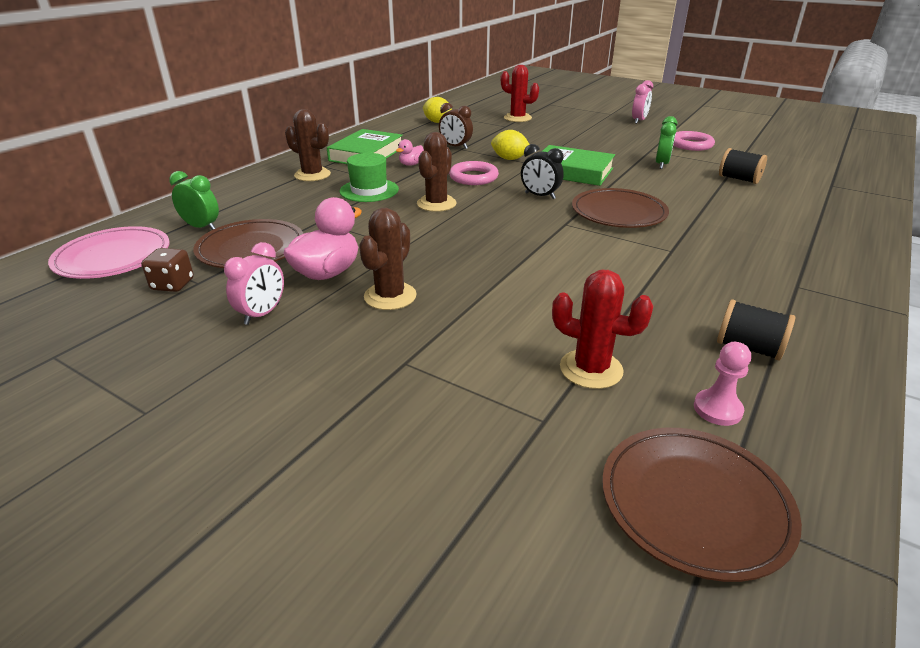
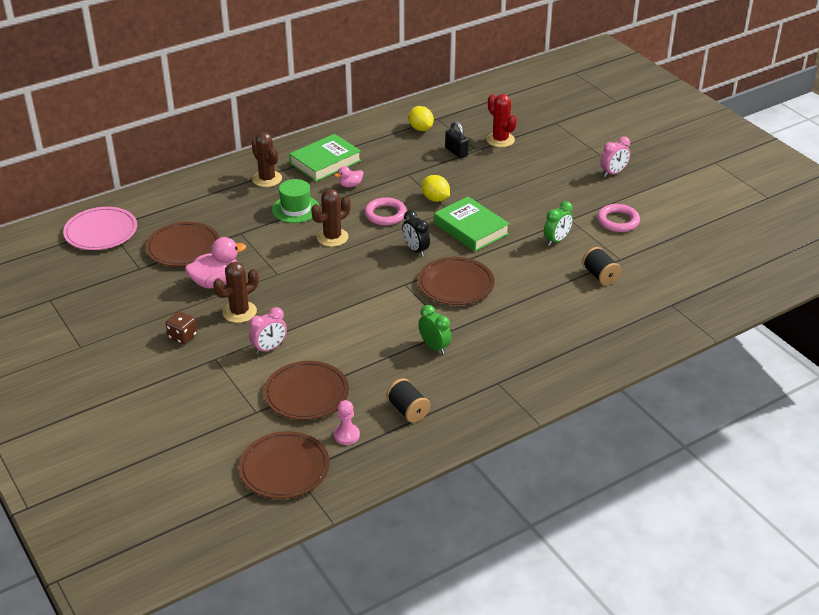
camera: 25 degrees right, 5 degrees up
brown dice [141,248,194,292] -> brown dice moved to [166,311,197,345]
green clock [169,171,219,230] -> green clock moved to [418,305,452,354]
pink clock [224,242,284,325] -> pink clock moved to [249,307,287,354]
brown clock [439,103,473,149] -> none
red cactus [552,270,653,389] -> brown plate [264,361,349,420]
none -> black padlock [445,121,469,158]

